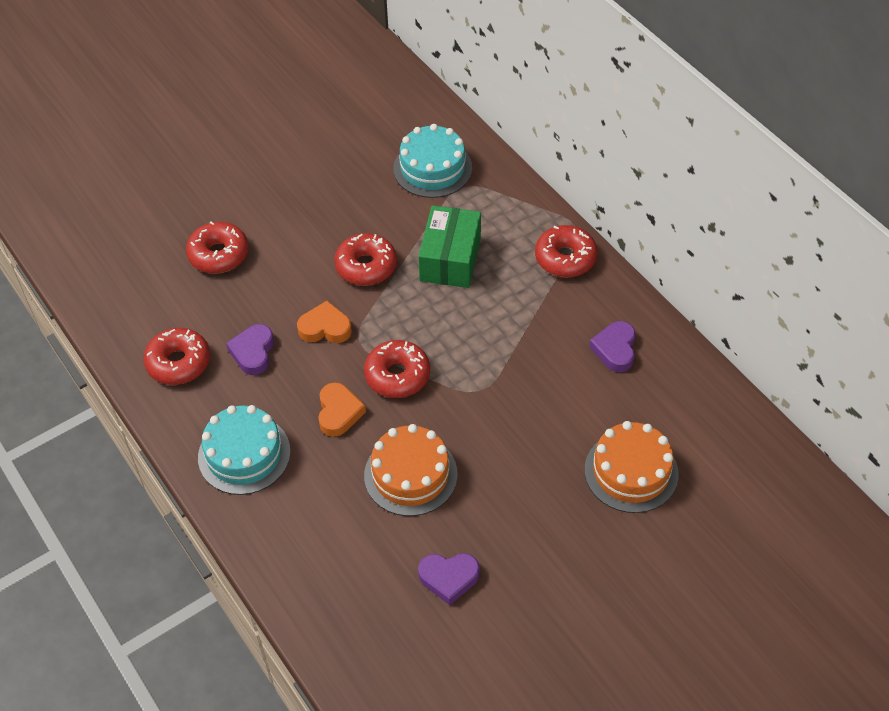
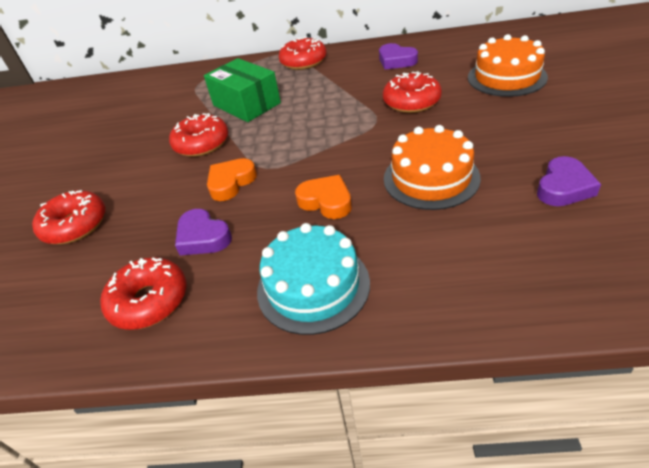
camera: 50 degrees left, 10 degrees down
red donut [364,340,430,398] -> red donut moved to [383,71,442,113]
turquoise cake [393,124,472,198] -> none

